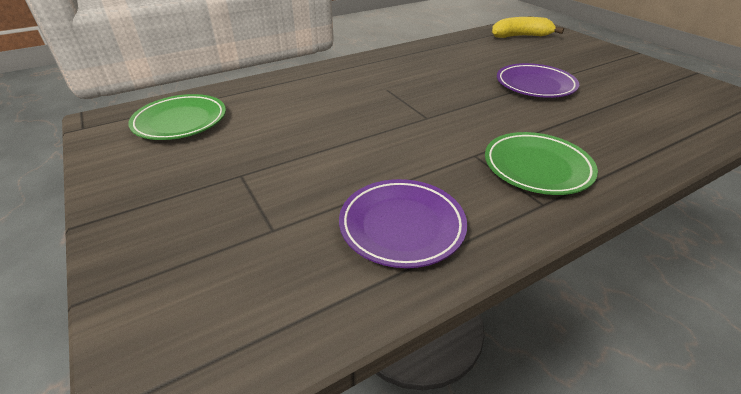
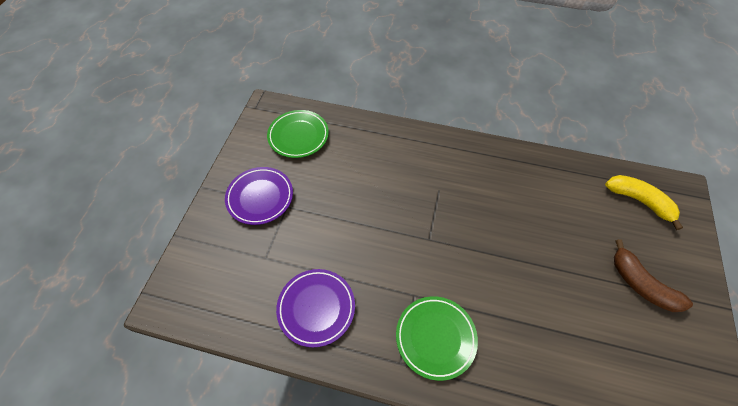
camera: 45 degrees right, 20 degrees up
purple plate [497,63,579,98] -> purple plate moved to [225,167,293,225]
none -> brown banana [614,239,693,312]

